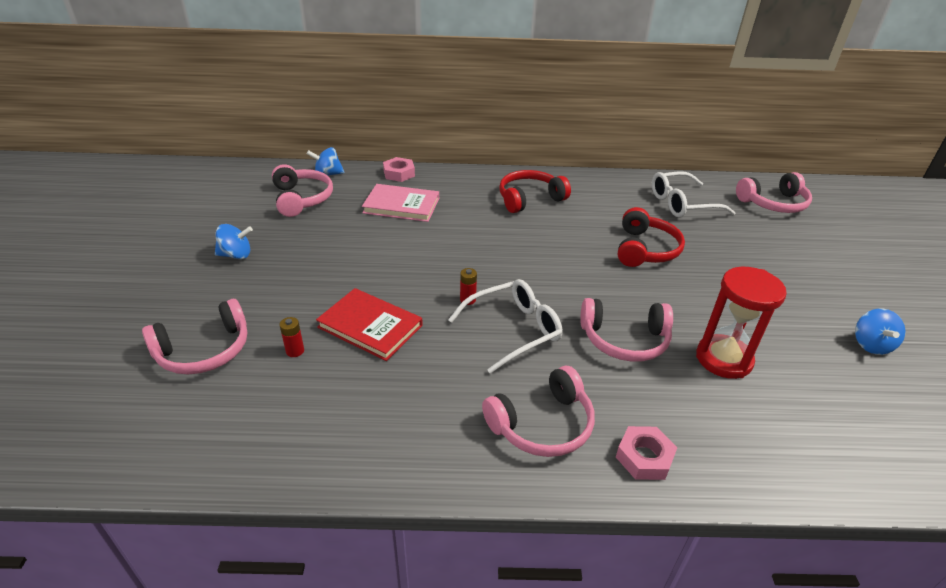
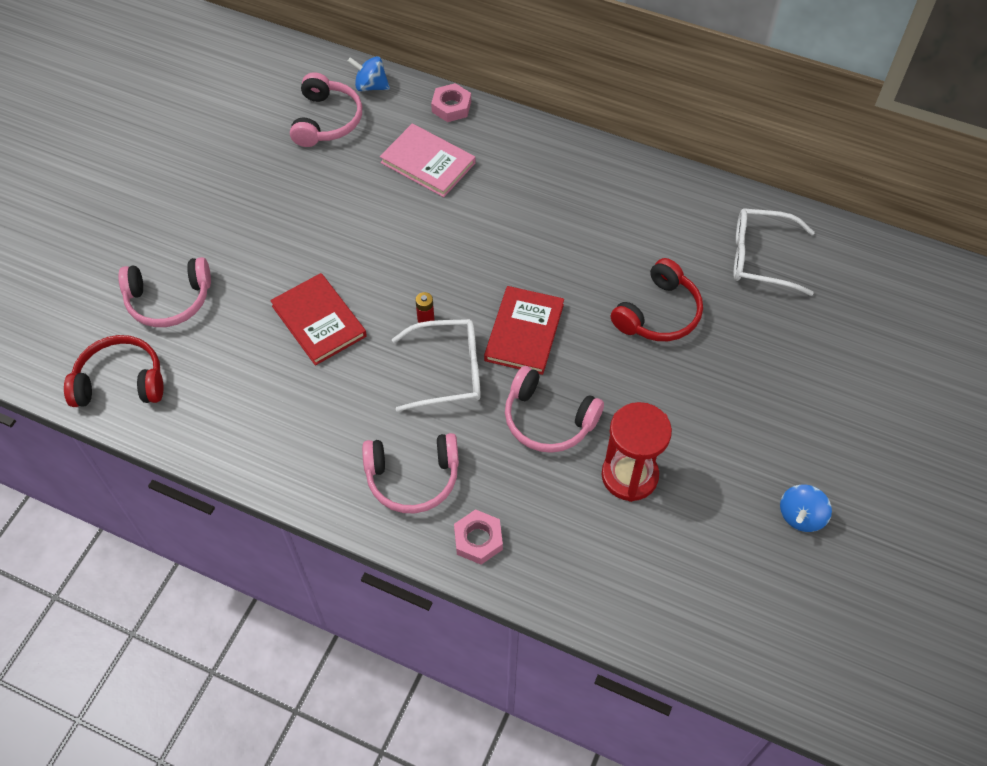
camera: 25 degrees right, 20 degrees up
blue spinning top [215,224,253,259] -> none
red battery [280,317,304,357] -> none
red headphones [499,170,571,213] -> red headphones moved to [64,335,163,407]
pink headphones [736,172,812,213] -> none
none -> red book [484,286,564,375]

